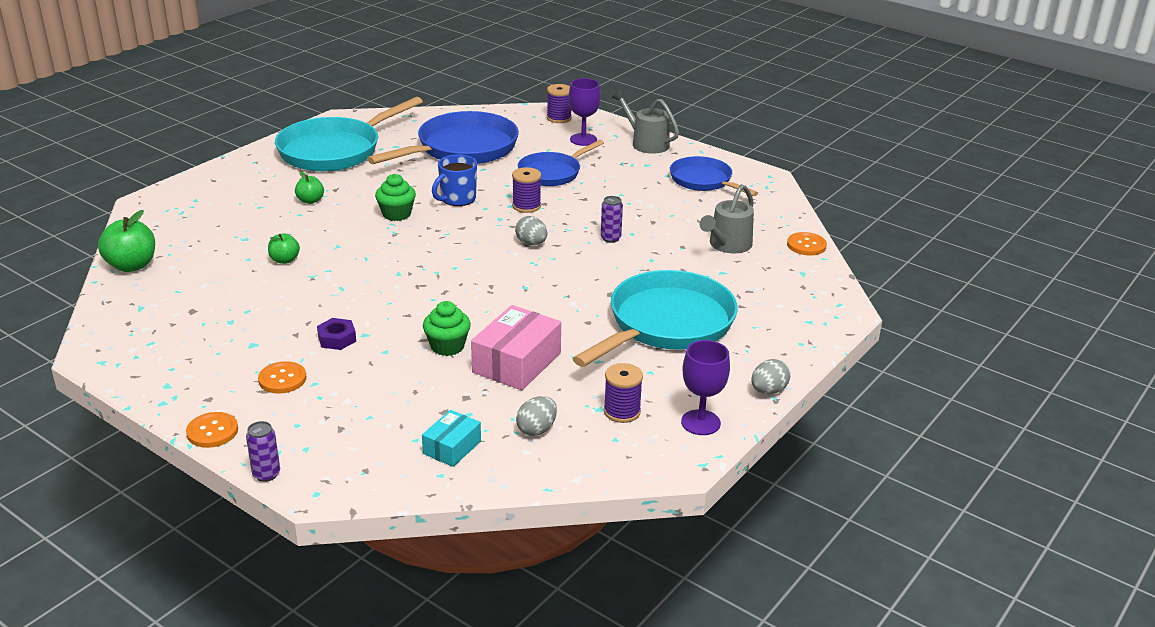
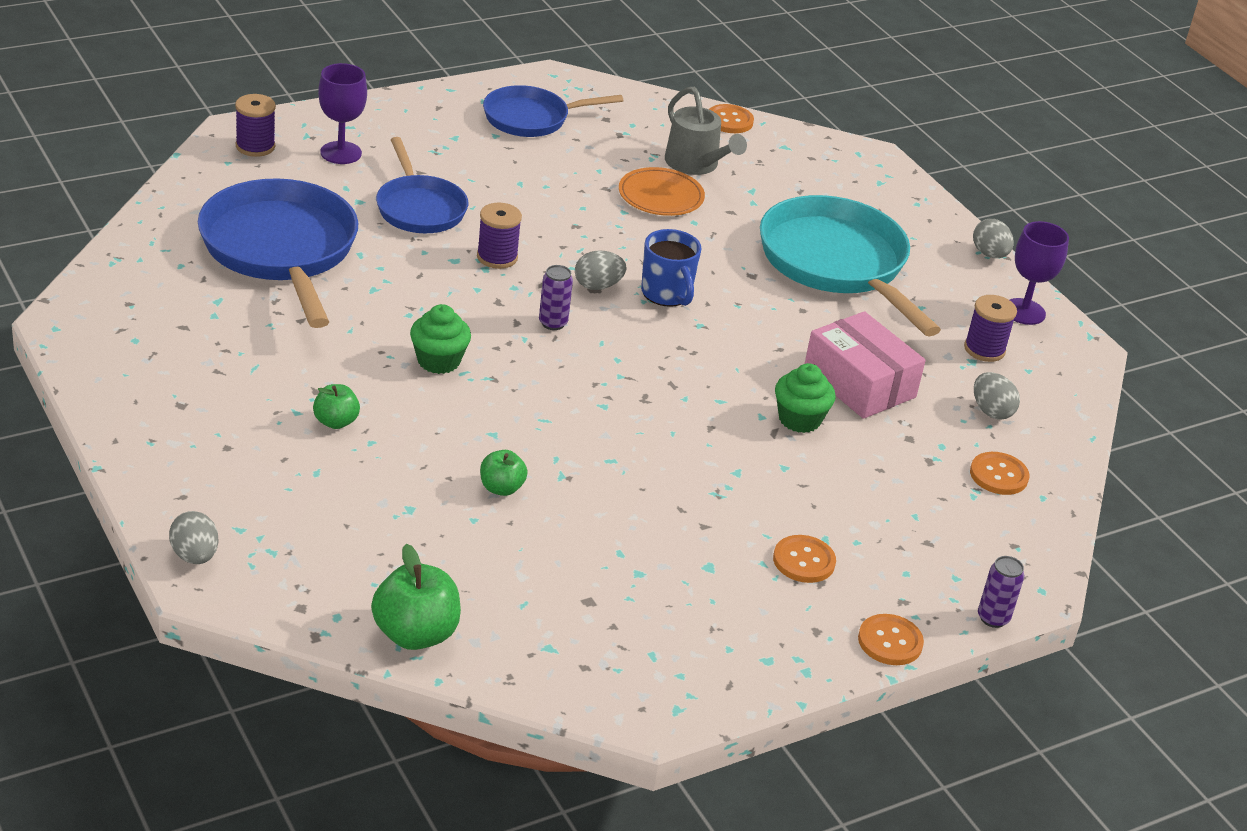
camera: 70 degrees left, 5 degrees up
turquoise pan [275,97,423,171] -> none
purple nut [317,318,356,350] -> none
turquoise box [422,410,481,467] -> orange button [970,452,1029,495]
blue mug [432,154,477,206] -> blue mug moved to [641,229,702,307]
purple can [601,196,623,243] -> purple can moved to [539,265,573,330]
grey watering can [612,90,679,154] -> none
none -> grey egg [169,511,219,564]
none -> orange plate [619,167,705,216]

